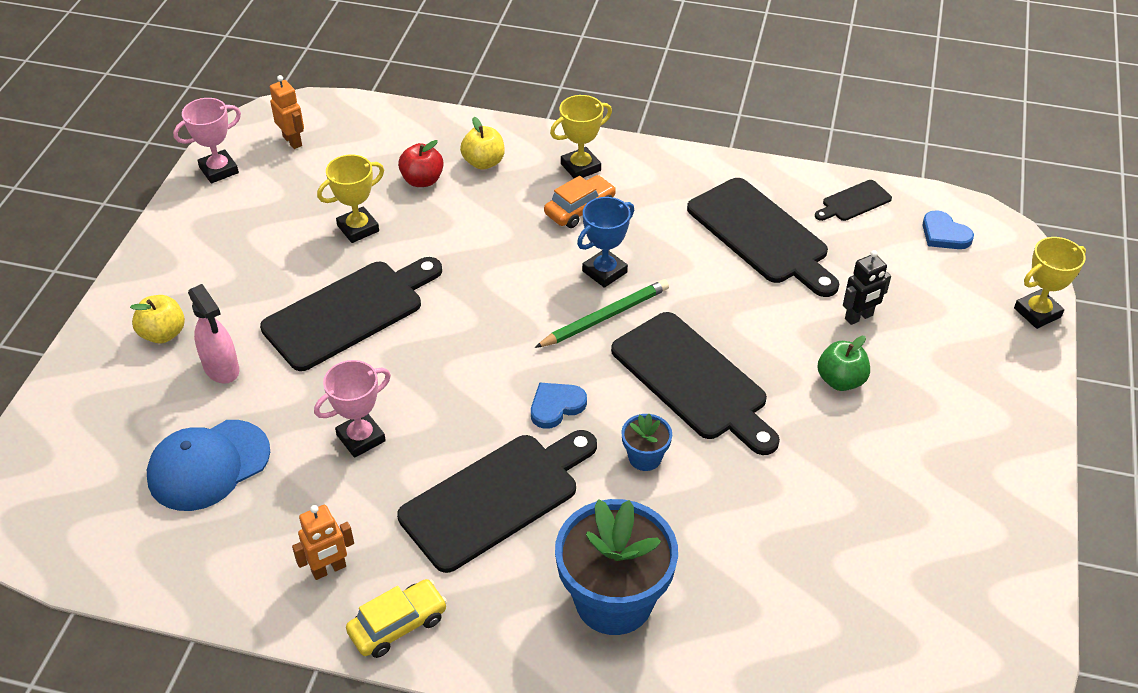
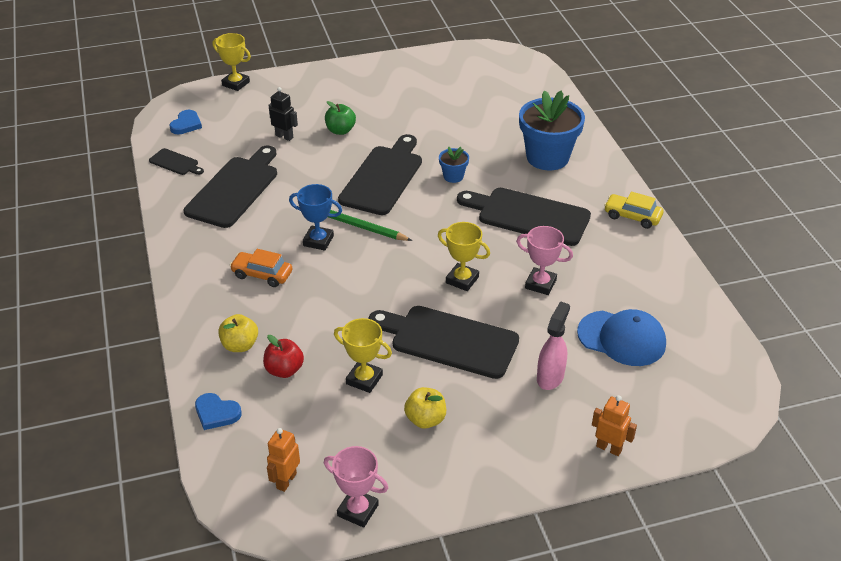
camera: 120 degrees left, 5 degrees down
yellow apple [130,295,185,344] -> yellow apple moved to [404,387,446,428]
orange robot [292,505,354,580] -> orange robot moved to [592,395,637,456]
blue heart [531,382,587,429] -> blue heart moved to [195,393,242,430]
yellow trophy [550,95,612,178] -> yellow trophy moved to [438,222,490,291]

